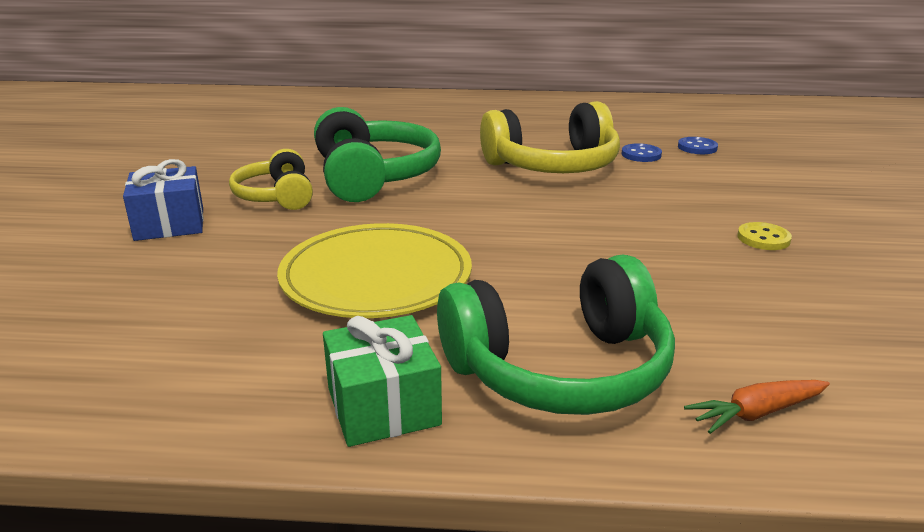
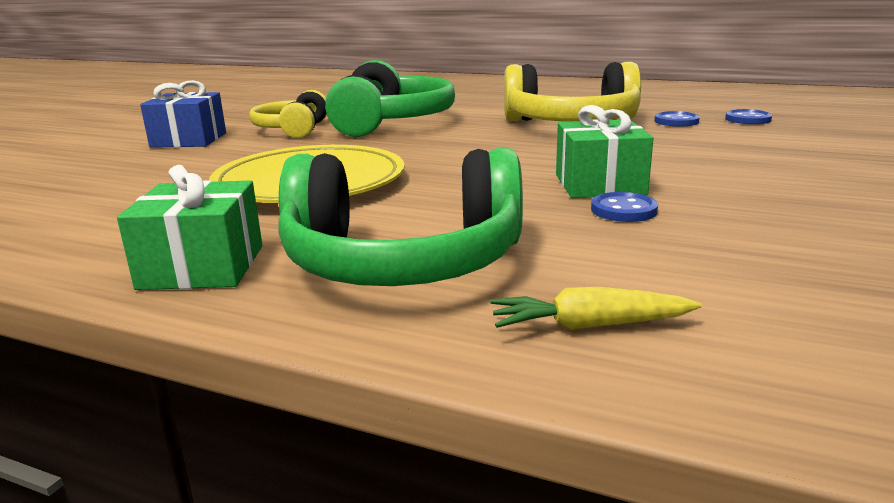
camera: 20 degrees right, 5 degrees down
orange carrot [684,380,830,434] -> yellow carrot [490,287,702,330]
yellow button [737,222,792,250] -> none
none -> green gift [556,105,653,198]
none -> blue button [591,192,658,222]

